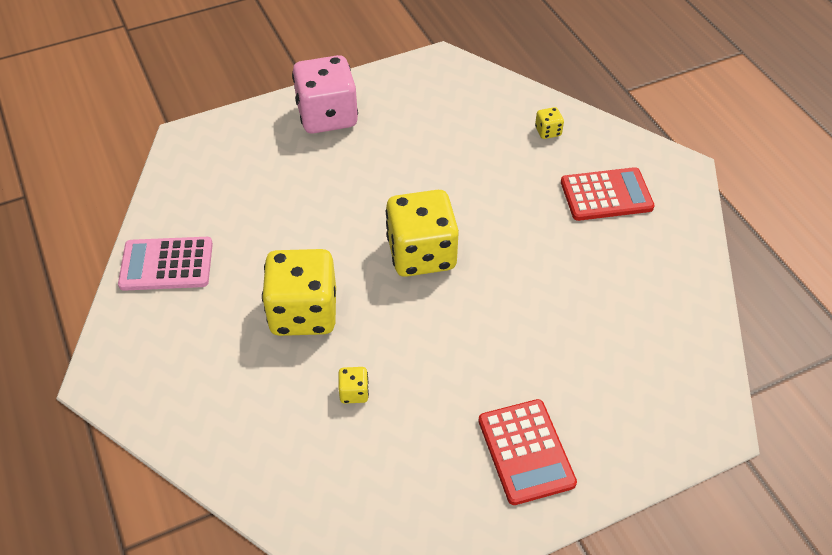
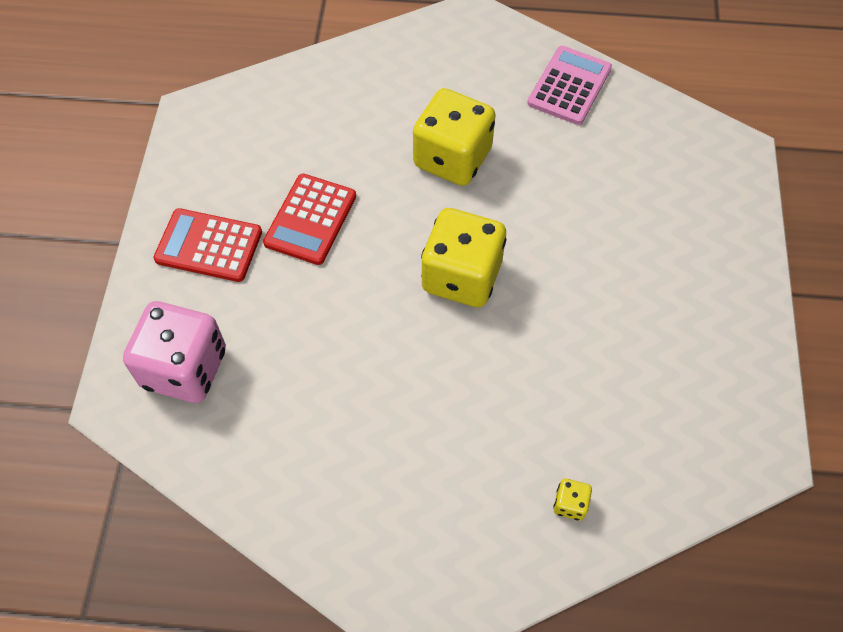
camera: 120 degrees right, 10 degrees up
pink dice [292,55,358,134] -> pink dice moved to [123,301,226,403]
yellow dice [338,367,369,404] -> none
red calculator [561,167,655,221] -> red calculator moved to [263,174,356,265]

